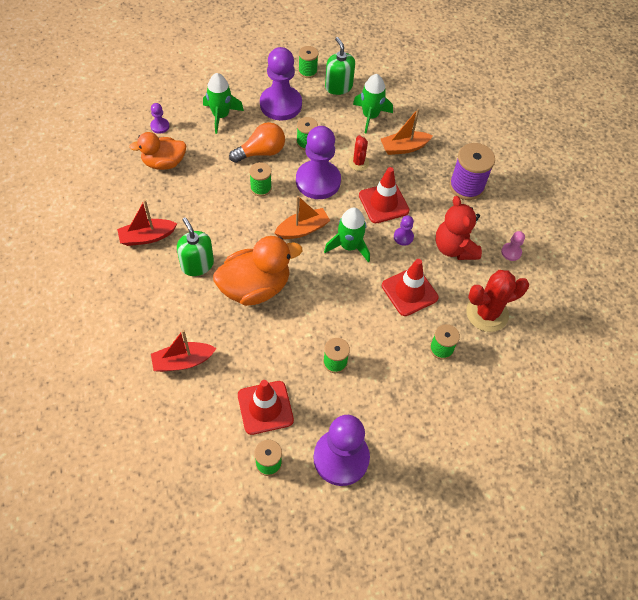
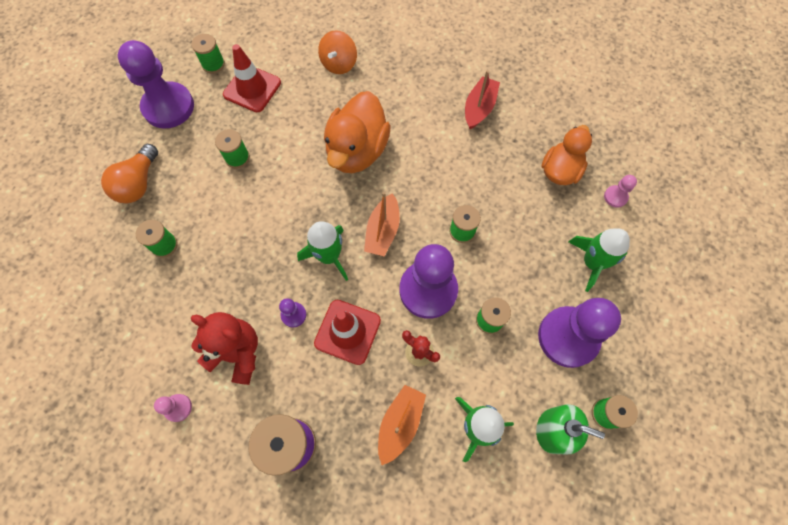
camera: 135 degrees right, 10 degrees up
purple pawn [150,103,169,134] -> pink pawn [604,175,637,208]
red boat [151,330,217,372] -> orange spinning top [318,30,357,74]
green soap dispenser [177,217,214,276] -> none
orange light bulb [229,122,285,163] -> orange light bulb moved to [101,144,158,203]
red traffic cone [382,259,438,316] -> none
red cactus [466,270,529,332] -> none

